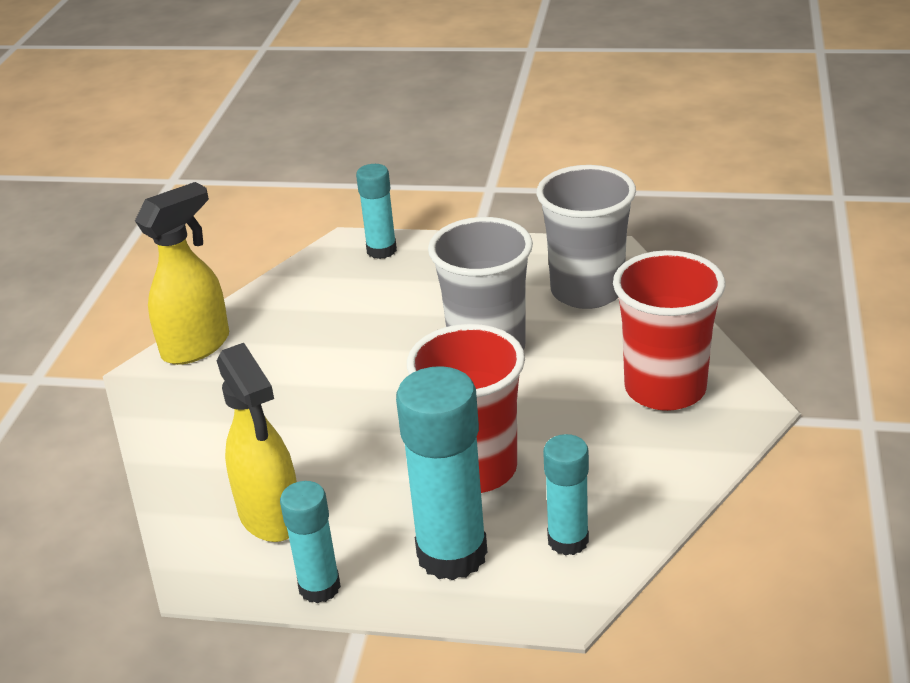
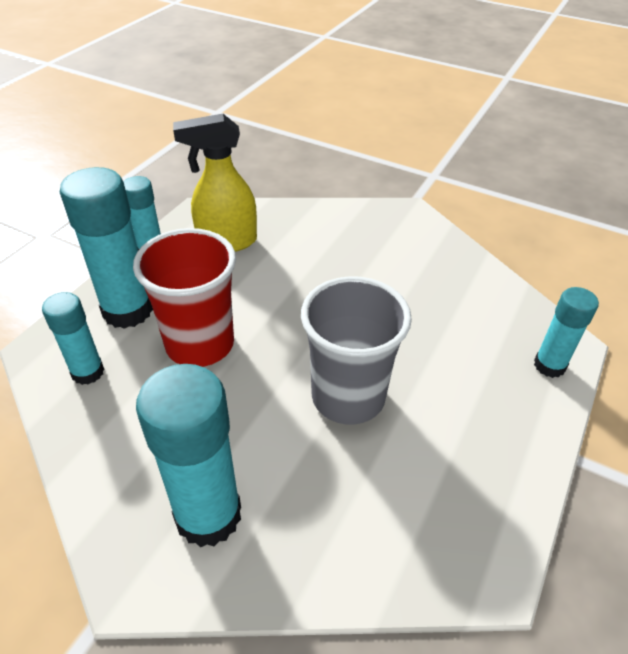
camera: 105 degrees right, 10 degrees up
yellow spray bottle [135,182,229,365] -> none
grey cup [537,165,636,309] -> none
red cup [613,250,726,411] -> turquoise glue stick [136,364,241,547]

